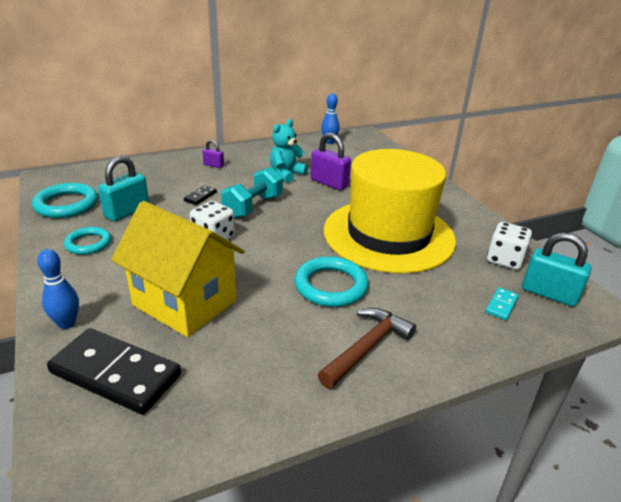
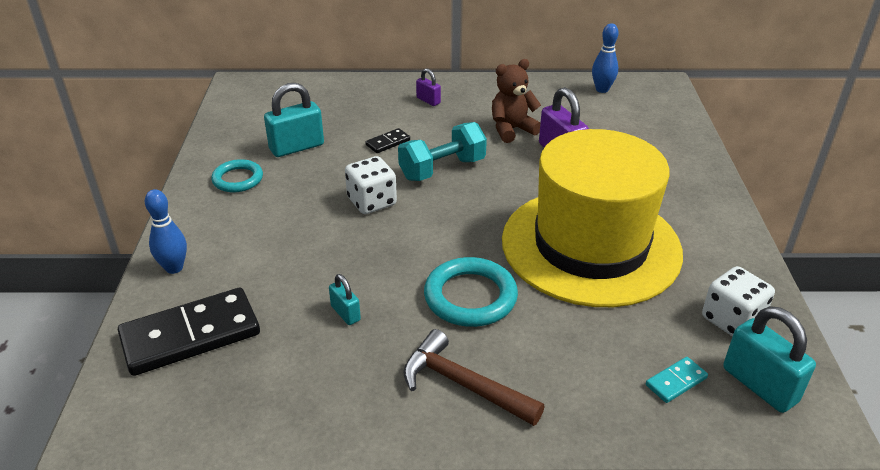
camera: 25 degrees right, 5 degrees up
turquoise ring [32,183,98,218] -> none
black domino [47,328,181,415] -> black domino turned 75 degrees counterclockwise [118,288,260,376]
yellow house [111,201,245,337] -> none
turquoise teddy bear [270,119,308,183] -> brown teddy bear [492,59,541,143]
brown hammer [318,308,416,389] -> brown hammer turned 120 degrees counterclockwise [403,329,545,426]
none -> turquoise padlock [329,274,361,325]

